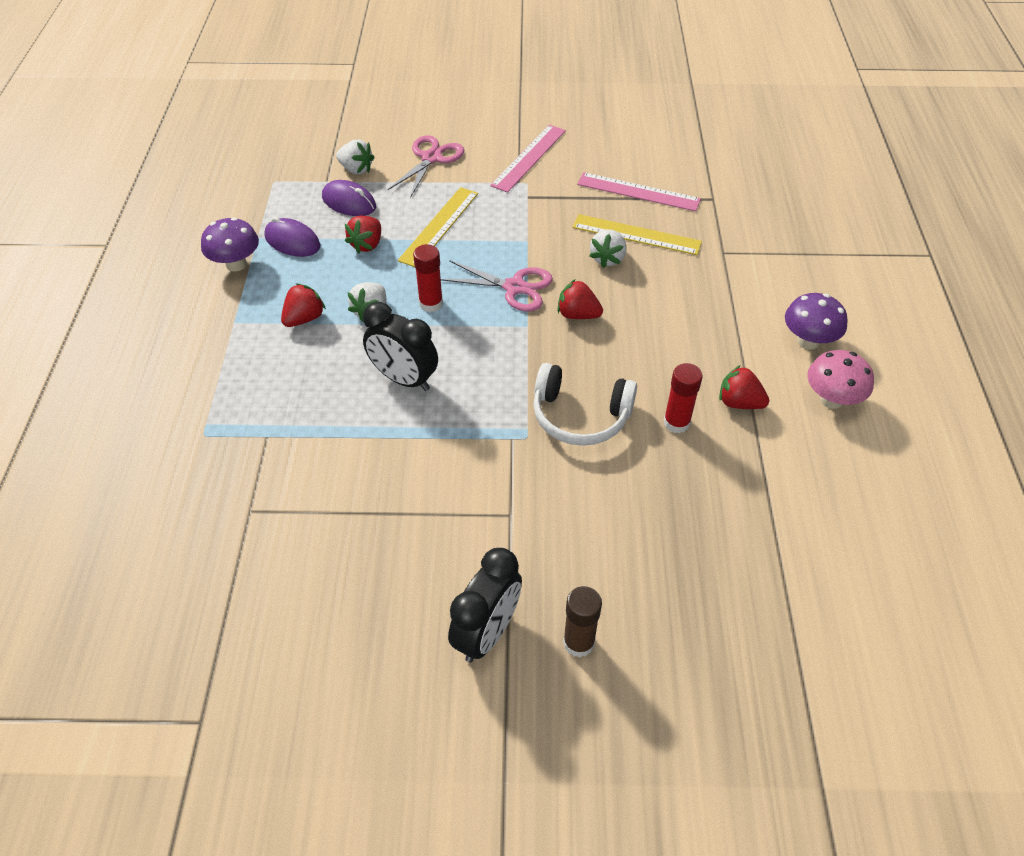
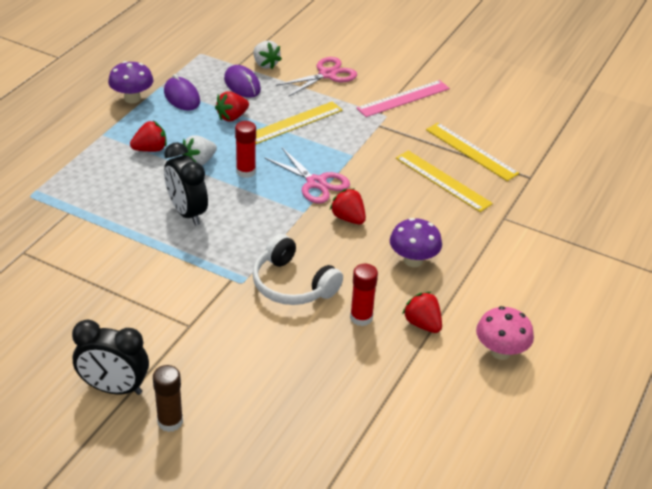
camera: 25 degrees right, 10 degrees down
black clock [448,548,522,662] -> black clock turned 45 degrees clockwise [72,319,149,395]
pink ruler [577,172,701,212] -> yellow ruler [426,123,519,181]
white strawberry [589,229,626,268] -> none
purple mushroom [785,293,848,350] -> purple mushroom moved to [390,218,442,267]

